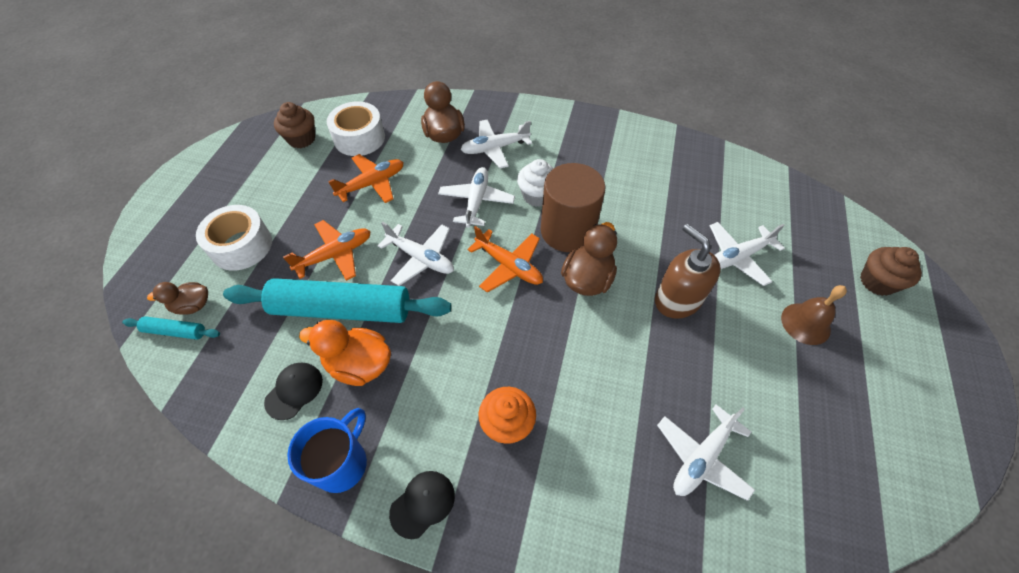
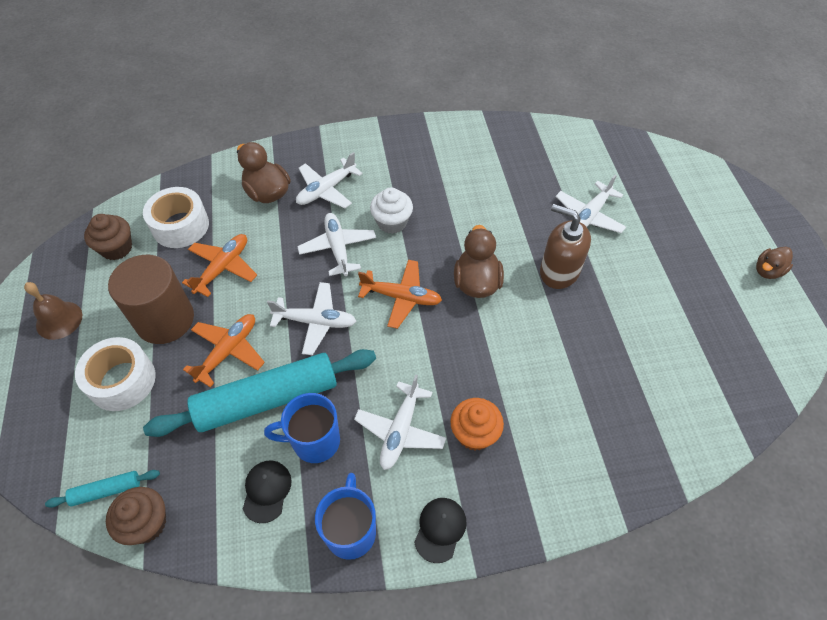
camera: 25 degrees left, 0 degrees up
brown duck [147,282,208,315] -> brown duck moved to [756,247,793,279]
orange duck [299,320,391,386] -> blue mug [264,393,340,463]
brown cylinder [541,163,606,252] -> brown cylinder moved to [108,255,194,344]
white plane [657,405,755,501] -> white plane moved to [354,375,446,470]
brown bell [781,285,847,345] -> brown bell moved to [24,282,83,340]
brown cupcake [860,247,922,296] -> brown cupcake moved to [106,487,166,545]

